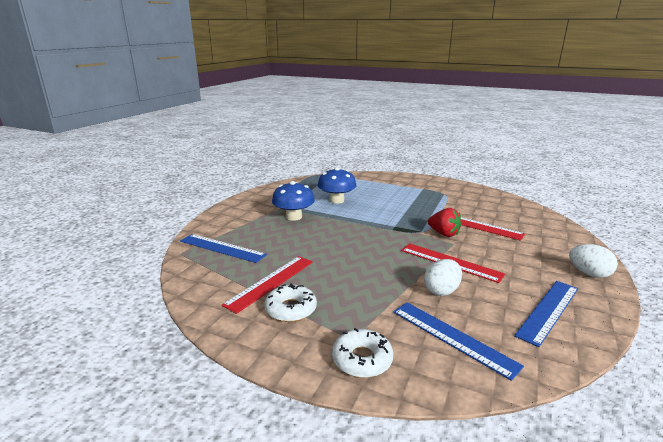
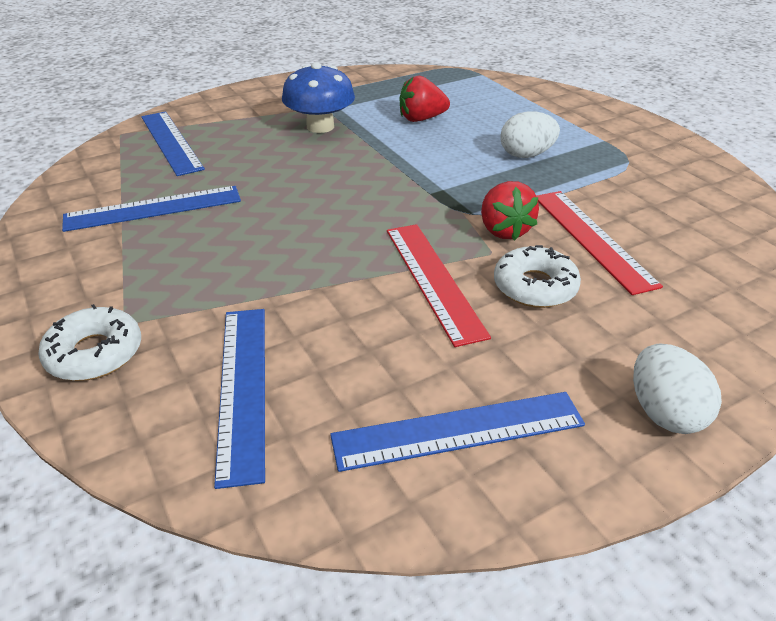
camera: 35 degrees right, 15 degrees up
red ruler [222,256,313,314] -> blue ruler [62,186,241,232]
white donut [264,284,317,322] -> white donut moved to [494,245,581,308]
blue mushroom [318,167,357,204] -> red strawberry [399,76,450,122]
white egg [424,259,462,296] -> white egg moved to [500,111,560,158]

